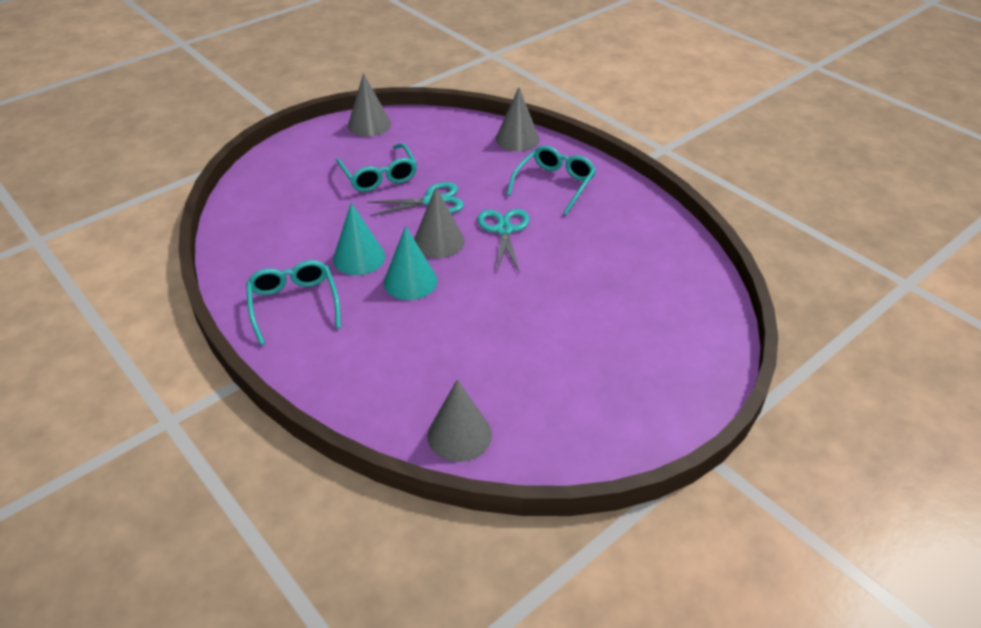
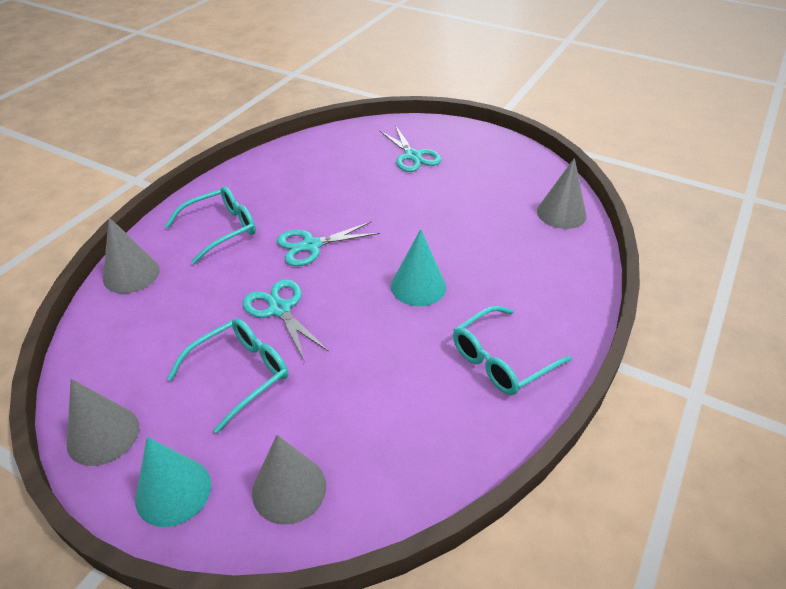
camera: 110 degrees left, 0 degrees up
turquoise cone [333,203,385,275] -> turquoise cone moved to [135,437,211,527]
grey cone [414,187,464,258] -> grey cone moved to [252,435,326,525]
turquoise glasses [507,145,596,215] -> turquoise glasses turned 135 degrees clockwise [165,186,256,264]
none -> turquoise scissors [379,126,442,172]

